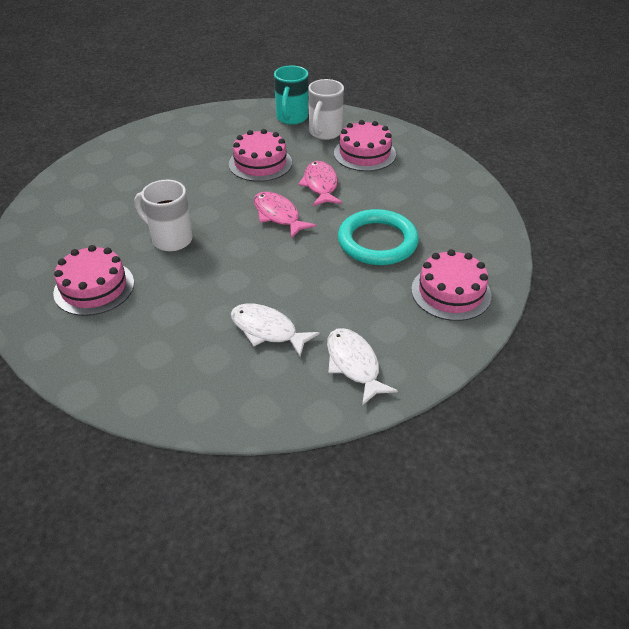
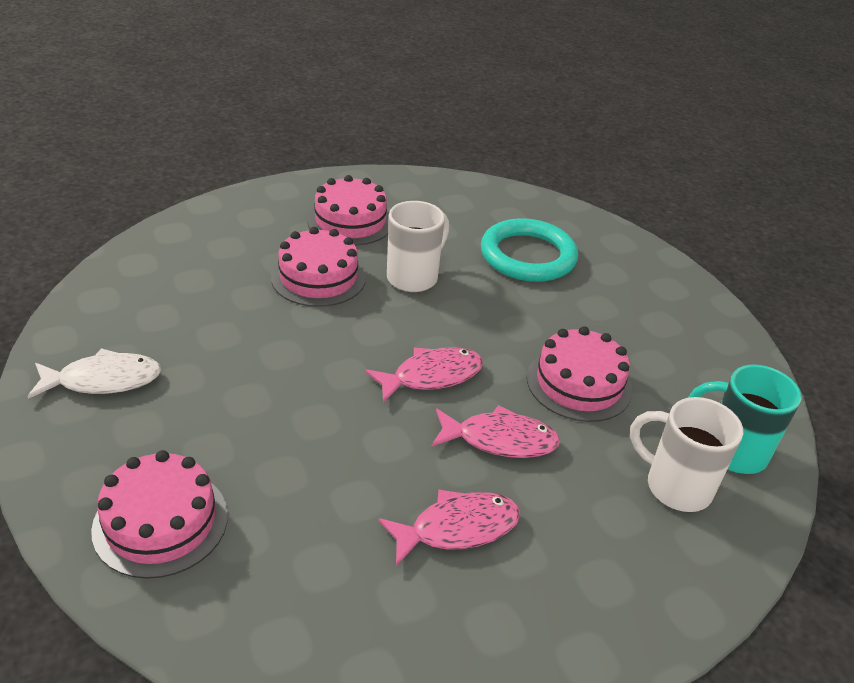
camera: 100 degrees right, 5 degrees down
white fish [231,303,320,357] -> none
pink cake [334,120,396,171] -> pink cake moved to [271,227,366,307]
turquoise ring [338,209,419,265] -> turquoise ring moved to [481,218,578,282]
none -> pink fish [378,490,520,566]

